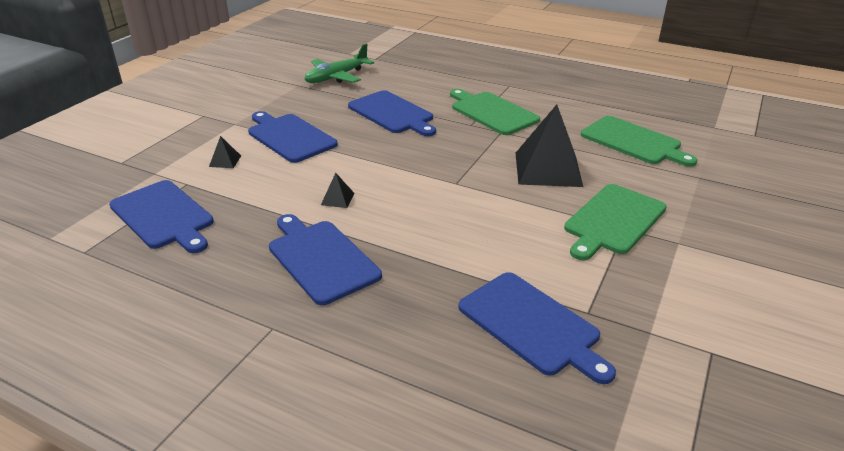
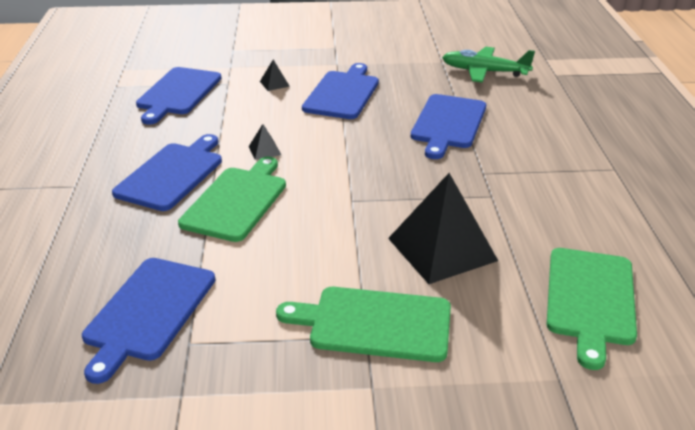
camera: 60 degrees right, 0 degrees up
green cutting board [450,89,540,135] -> green cutting board moved to [178,157,286,242]

